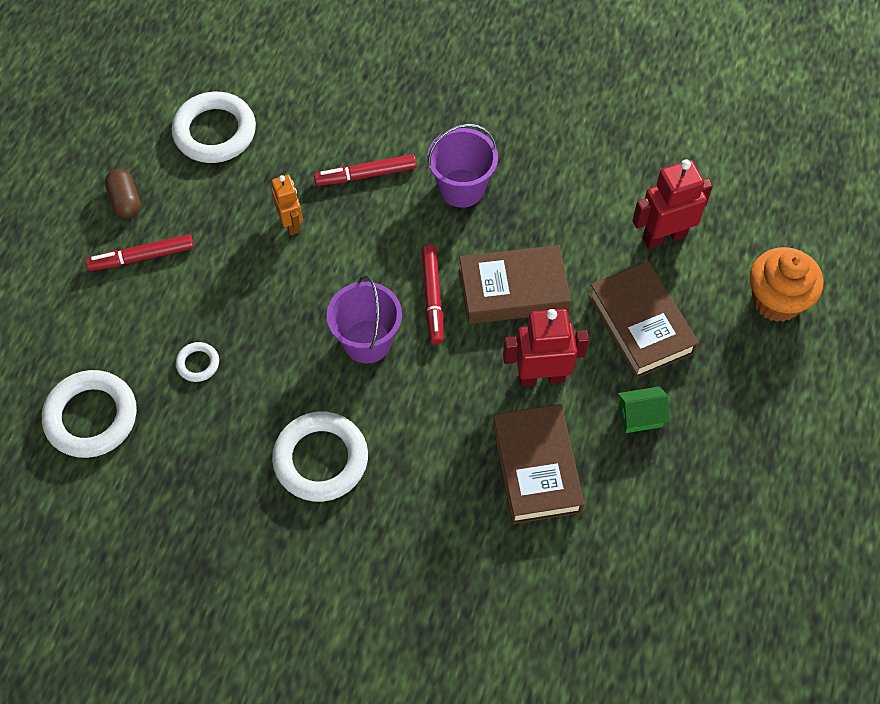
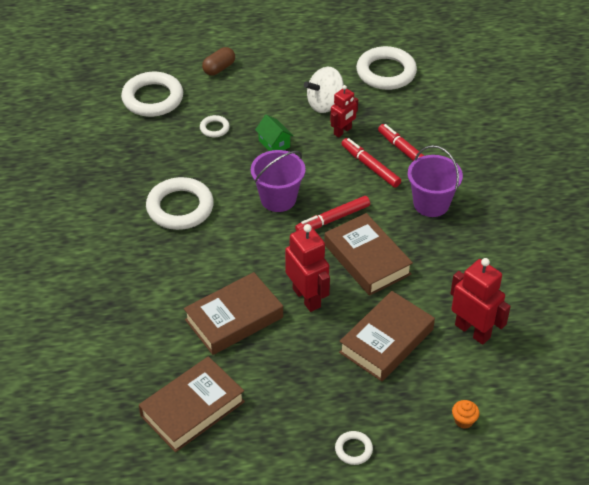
camera: 65 degrees right, 15 degrees down
red marker [86,234,194,271] -> red marker moved to [341,138,401,188]
brown capsule [105,169,141,218] -> brown capsule moved to [202,47,235,75]
orange robot [271,175,303,235] -> red robot [330,85,358,137]
green house [618,387,669,433] -> green house moved to [255,114,293,151]
orange cupcake [750,247,823,322] -> orange cupcake [452,400,480,429], size x0.43
none -> brown book [139,356,245,452]
none -> white spinning top [304,67,344,113]
none -> white ring [335,431,373,465]

